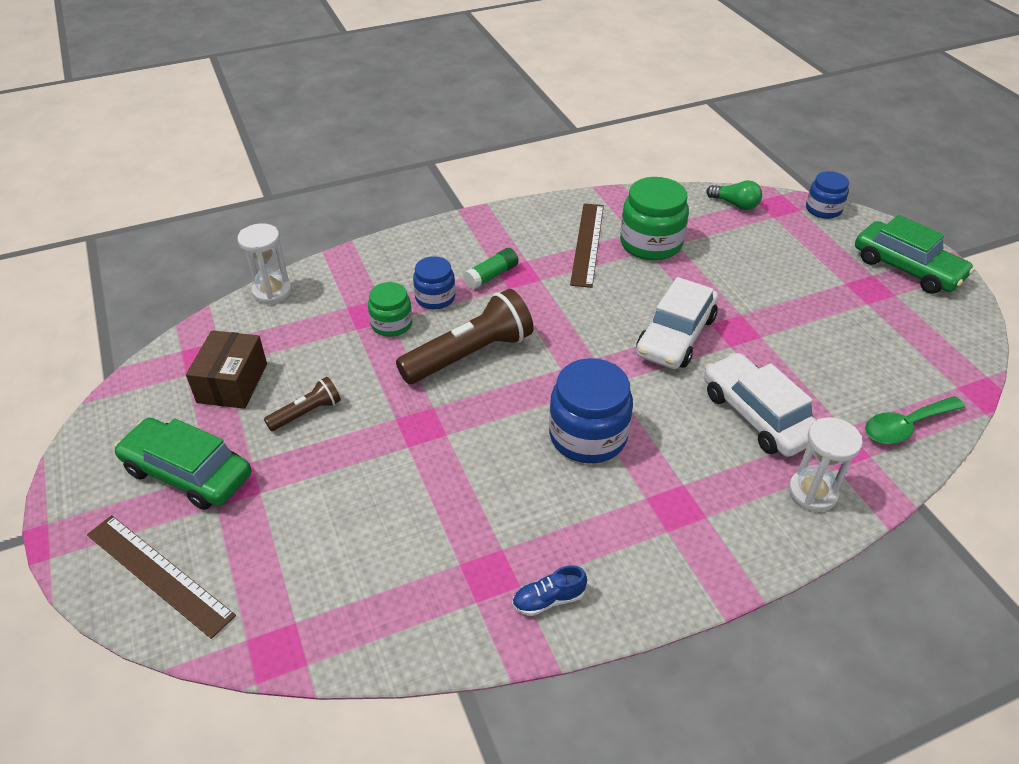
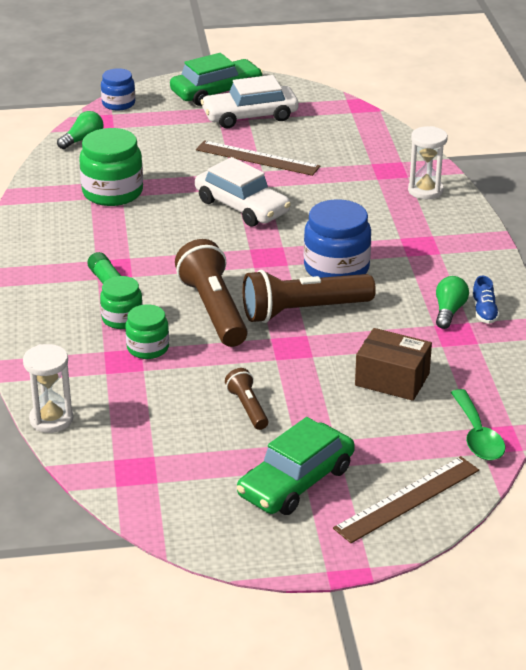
camera: 75 degrees left, 10 degrees down
brown box [186,330,267,409] -> brown box moved to [355,328,432,401]
blue jar [413,256,455,310] -> green jar [100,276,143,329]
brown ruler [570,203,604,288] -> brown ruler moved to [196,140,320,176]
white car [704,353,817,457] -> white car moved to [201,75,298,128]
green spoon [865,396,965,444] -> green spoon moved to [451,389,506,460]
none -> brown flashlight [243,270,376,323]
none -> green light bulb [436,276,469,329]

